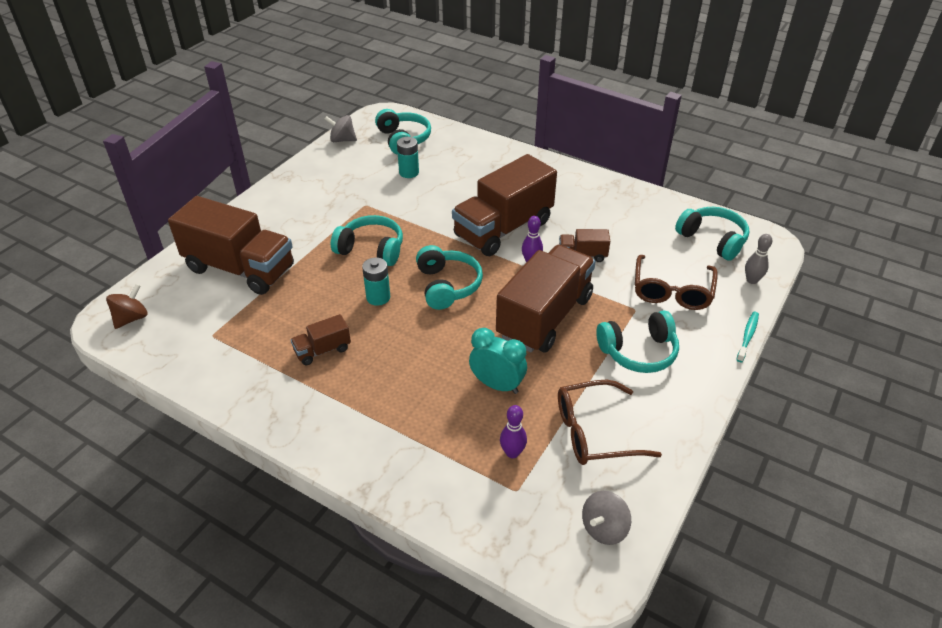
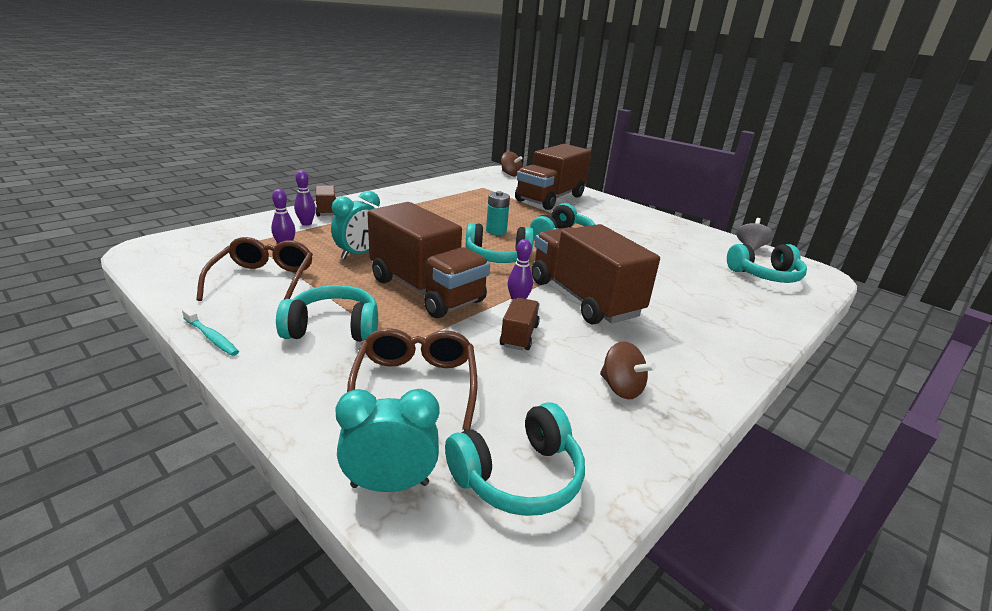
camera: 100 degrees right, 15 degrees down
brown truck [291,314,351,365] -> brown truck moved to [316,186,336,216]
turquoise battery [397,137,419,178] -> none
grey spinning top [582,491,631,545] -> none
turquoise headphones [596,310,679,373] -> turquoise headphones turned 90 degrees clockwise [276,285,378,342]
brown glasses [635,255,718,310] -> brown glasses turned 60 degrees clockwise [347,328,478,430]
turquoise toothbrush [736,312,759,362] -> turquoise toothbrush moved to [182,308,239,356]
grey bowling pin [745,234,772,284] -> turquoise clock [336,389,439,492]
none -> purple bowling pin [294,170,316,226]
none -> brown spinning top [600,341,656,399]

